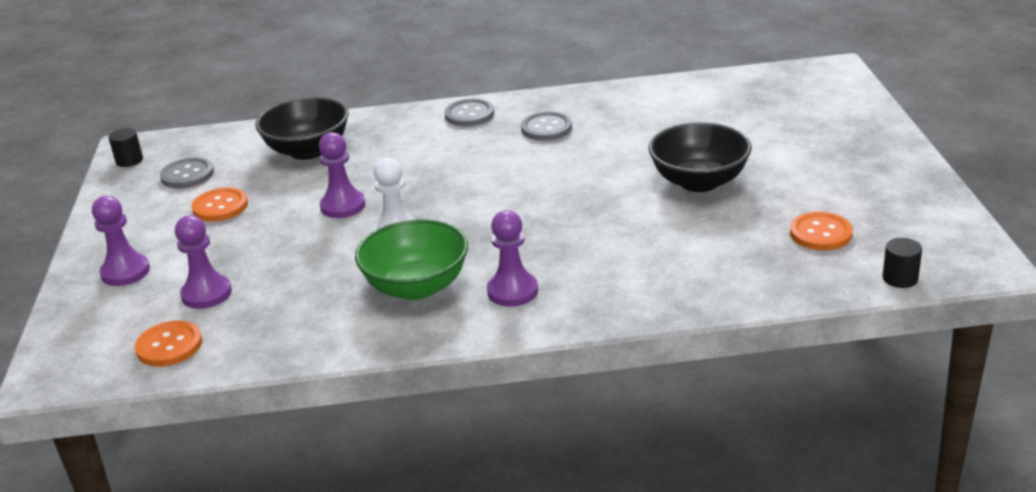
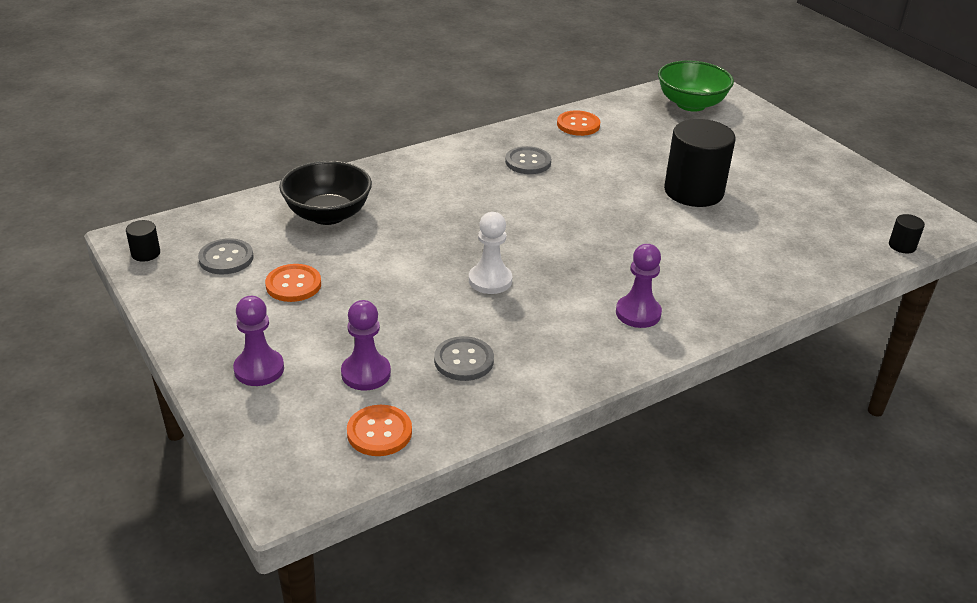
camera: 30 degrees left, 5 degrees up
purple pawn [319,132,365,218] -> none
green bowl [355,219,468,300] -> green bowl moved to [658,60,734,111]
grey button [444,99,494,126] -> grey button moved to [434,336,494,381]
black bowl [649,122,752,192] -> black cylinder [664,119,735,207]
orange button [790,212,853,250] -> orange button moved to [557,110,600,136]

